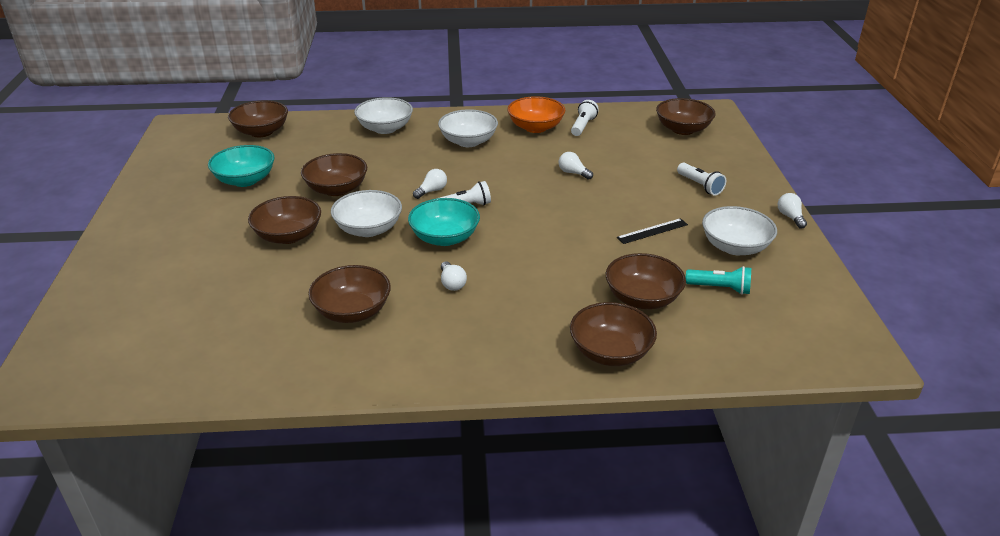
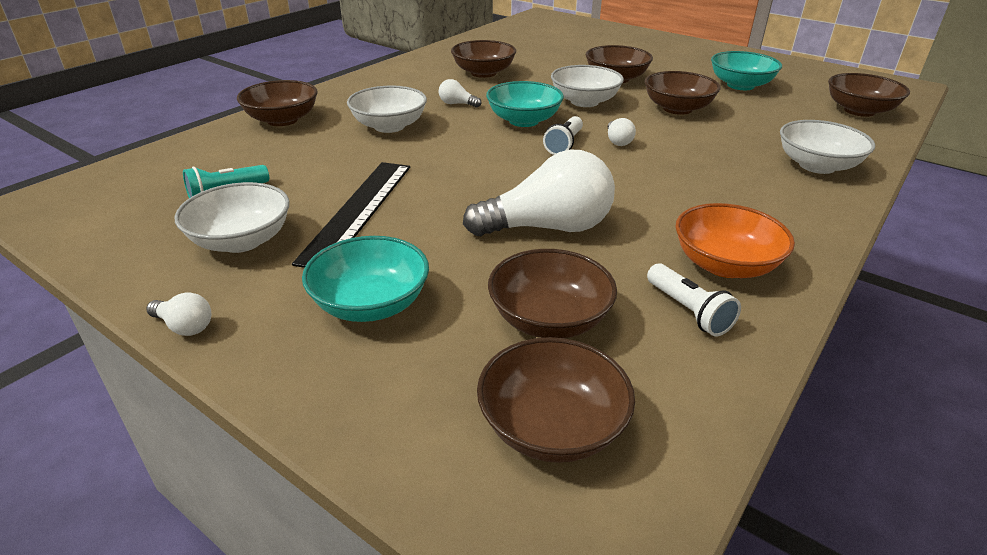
camera: 130 degrees right, 0 degrees up
white bowl [438,109,498,147] -> white bowl moved to [347,86,427,133]
white light bulb [559,152,593,180] -> white light bulb [463,149,615,236], size x2.34
brown bowl [606,253,686,309] -> brown bowl moved to [488,249,617,338]
black ruler [617,218,688,244] -> black ruler [292,162,410,268], size x1.92
white flashlight [677,163,726,196] -> turquoise bowl [302,236,429,322]

